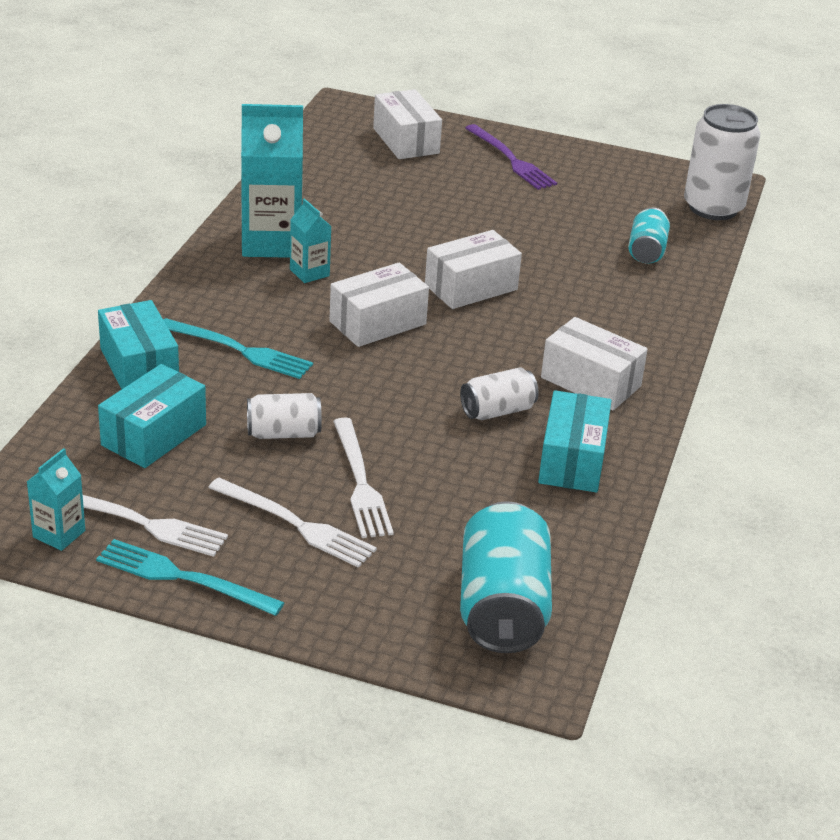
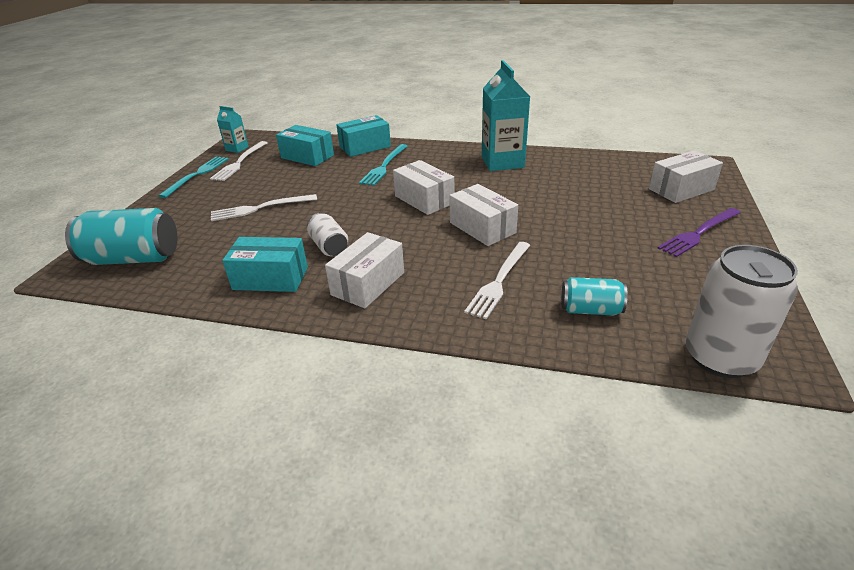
camera: 90 degrees right, 0 degrees up
white fork [208,478,377,568] -> white fork moved to [464,242,530,320]
white can [247,393,322,439] -> none
turquoise carton [290,198,332,283] -> none

